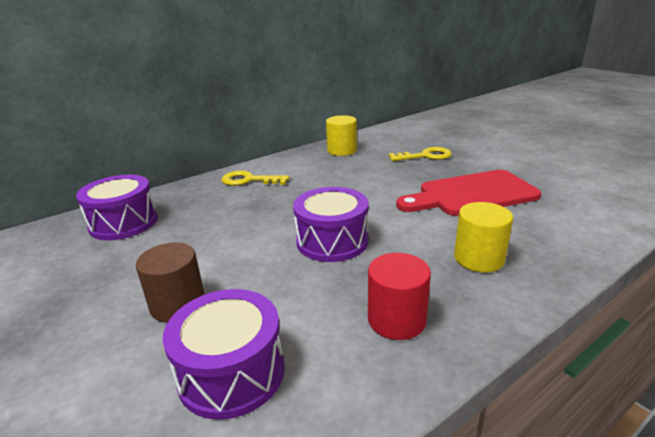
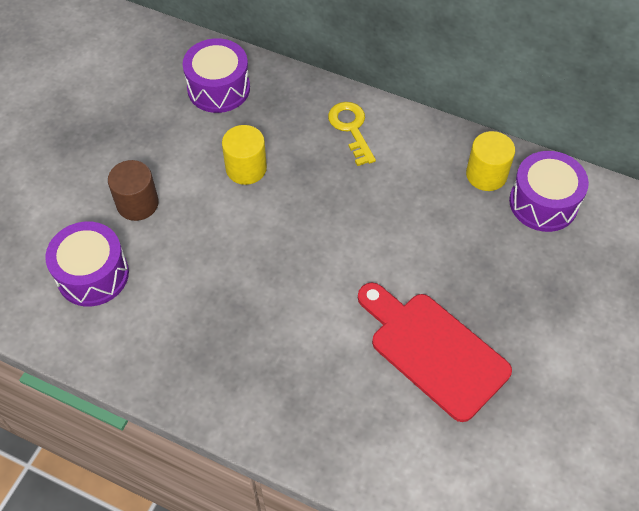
camera: 60 degrees right, 30 degrees up
purple drum [293,187,369,262] -> purple drum moved to [509,151,589,232]
red cylinder [368,253,431,340] -> none
yellow key [388,147,452,161] -> none
yellow cylinder [454,202,513,273] -> yellow cylinder moved to [222,125,267,185]

